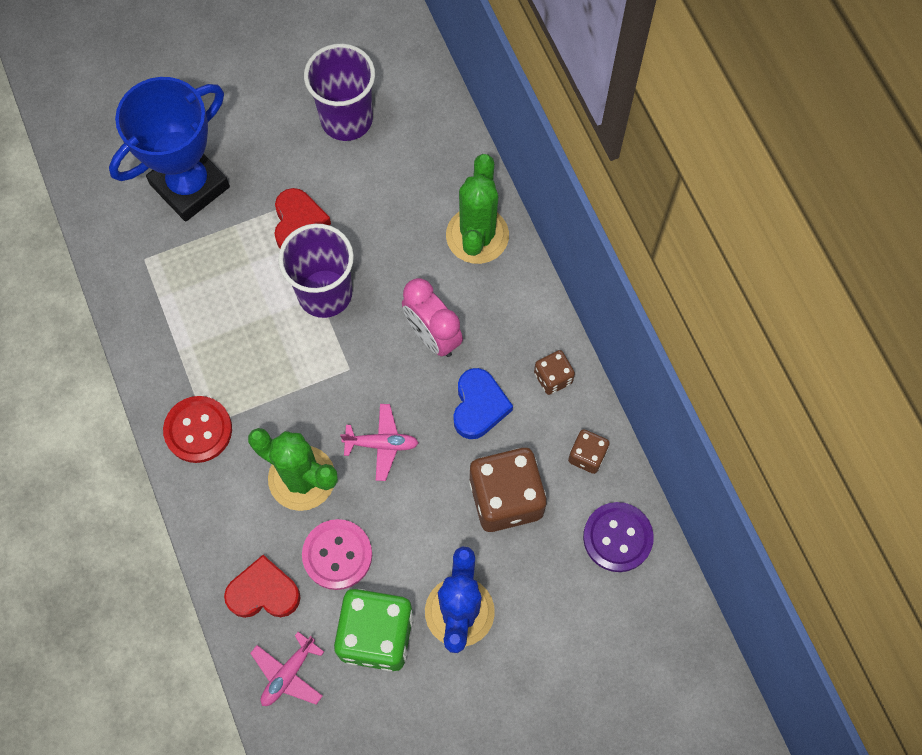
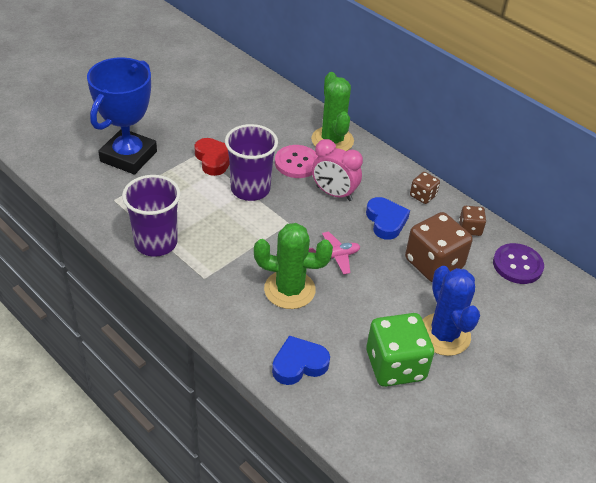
camera: 25 degrees left, 25 degrees down
red button [163,396,232,463] -> none
red heart [224,555,301,618] -> blue heart [272,335,330,385]
pink plane [250,632,324,706] -> none
pink button [302,519,372,590] -> pink button moved to [275,145,318,178]
purple cup [304,44,375,141] -> purple cup moved to [122,175,181,257]

